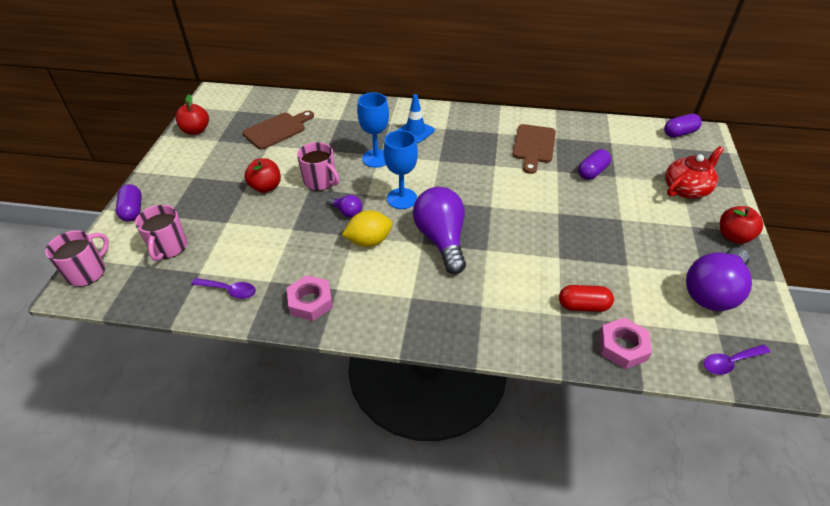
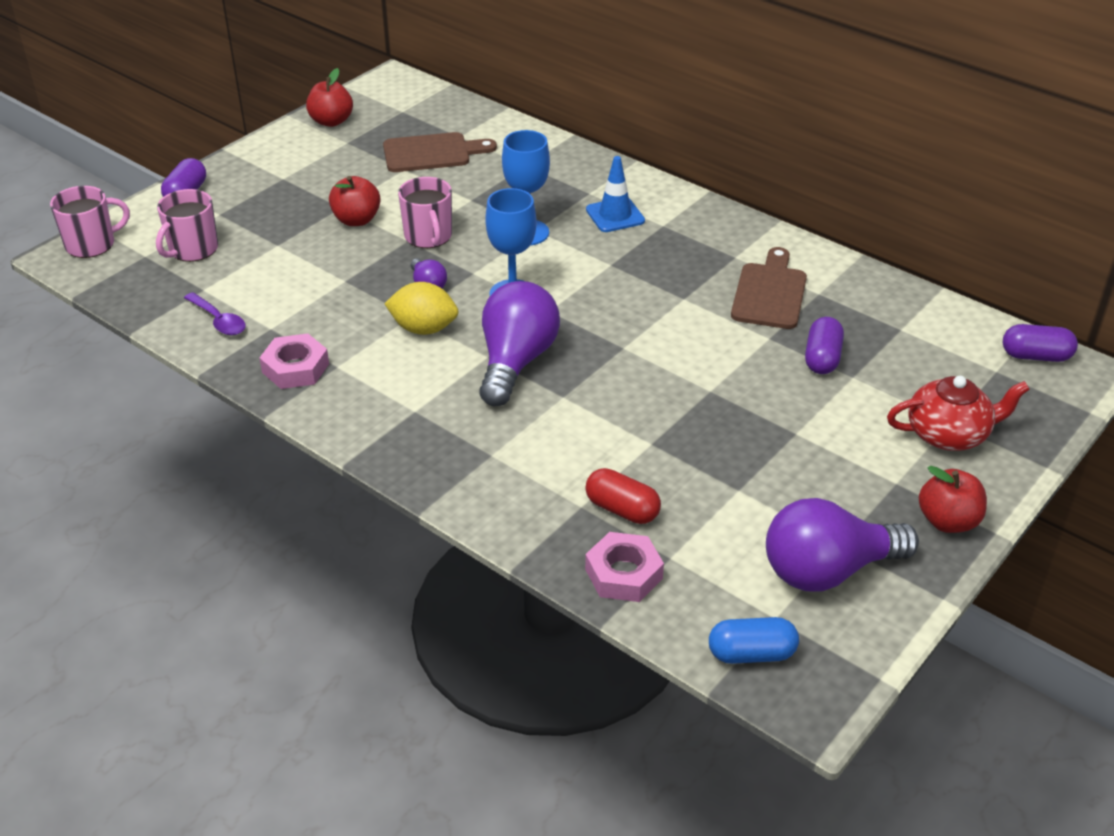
camera: 30 degrees right, 5 degrees down
brown cutting board [512,124,556,174] -> brown cutting board turned 150 degrees clockwise [731,247,807,329]
purple capsule [578,149,611,180] -> purple capsule turned 60 degrees counterclockwise [805,317,844,374]
purple spoon [704,344,771,375] -> blue capsule [709,617,799,664]

